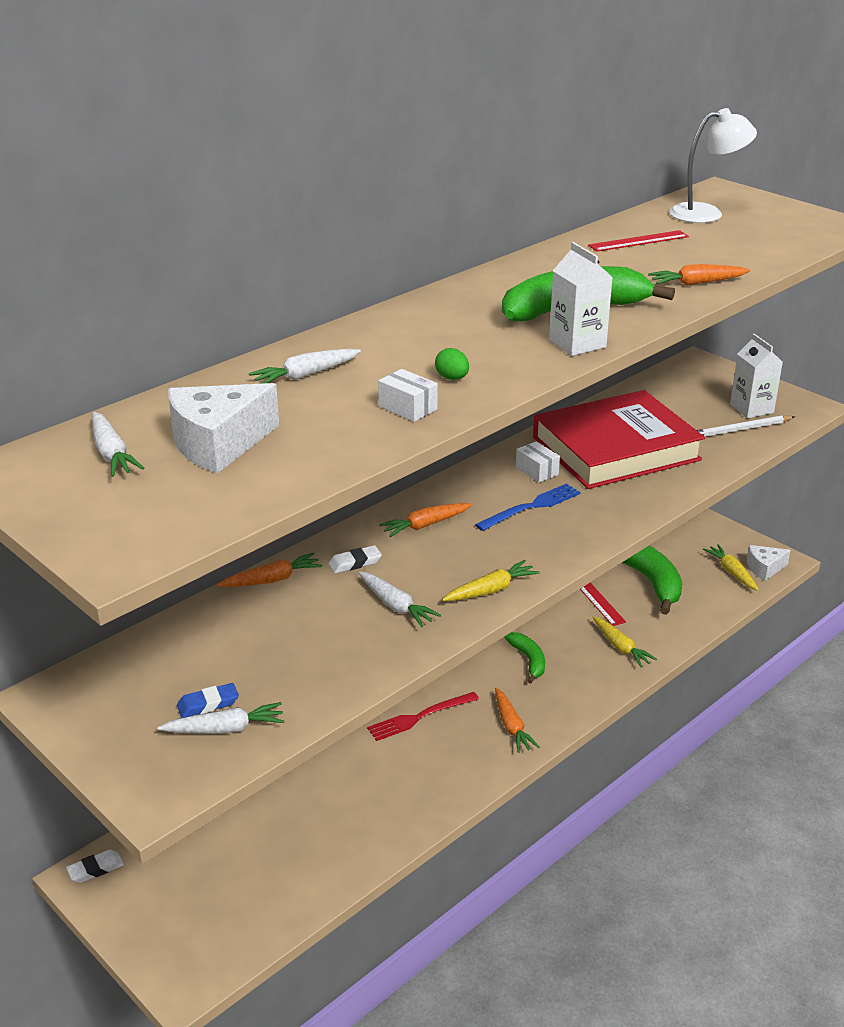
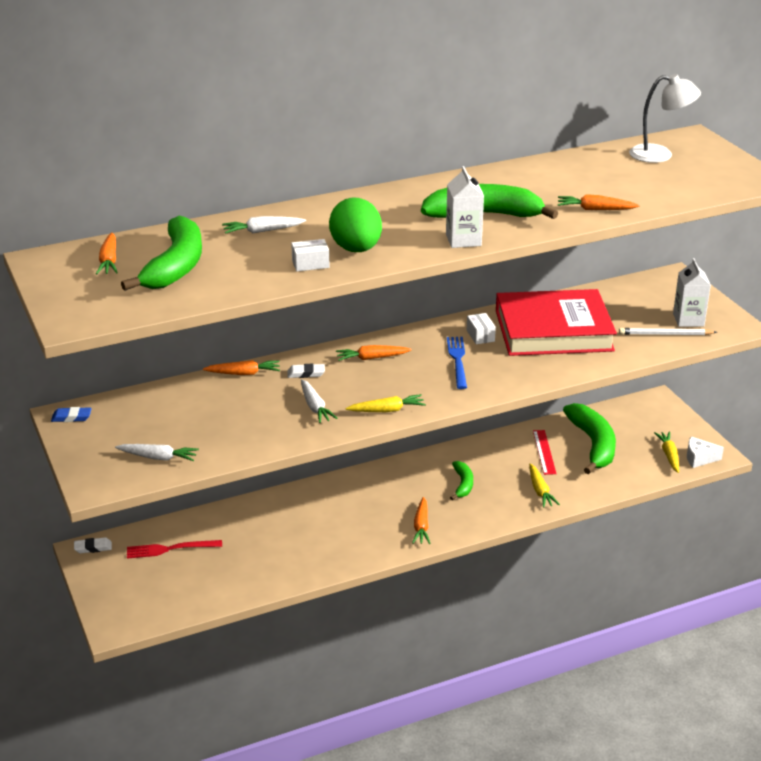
camera: 20 degrees right, 0 degrees up
white carrot [92,412,144,477] -> orange carrot [96,232,118,274]
white cheese [168,383,279,473] -> green banana [121,216,202,291]
blue eraser [177,683,239,718] -> blue eraser moved to [51,407,92,422]
red fork [367,692,479,741] -> red fork moved to [127,540,222,559]
white box [378,369,438,422] -> white box turned 75 degrees counterclockwise [291,239,330,272]
green egg [435,348,469,380] -> green egg [329,197,382,252], size x2.38
blue fork [475,483,581,531] -> blue fork turned 75 degrees counterclockwise [447,337,467,389]
red ruler [588,230,689,252] -> none

